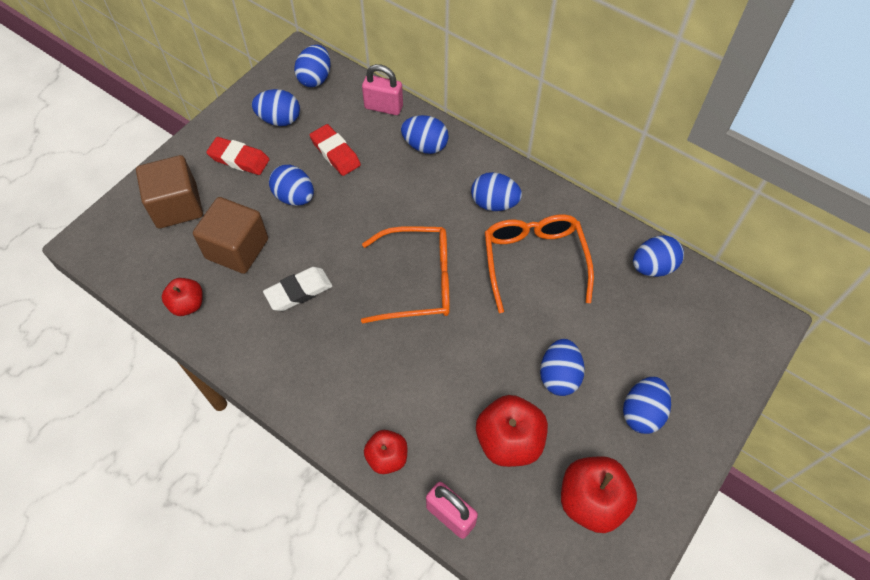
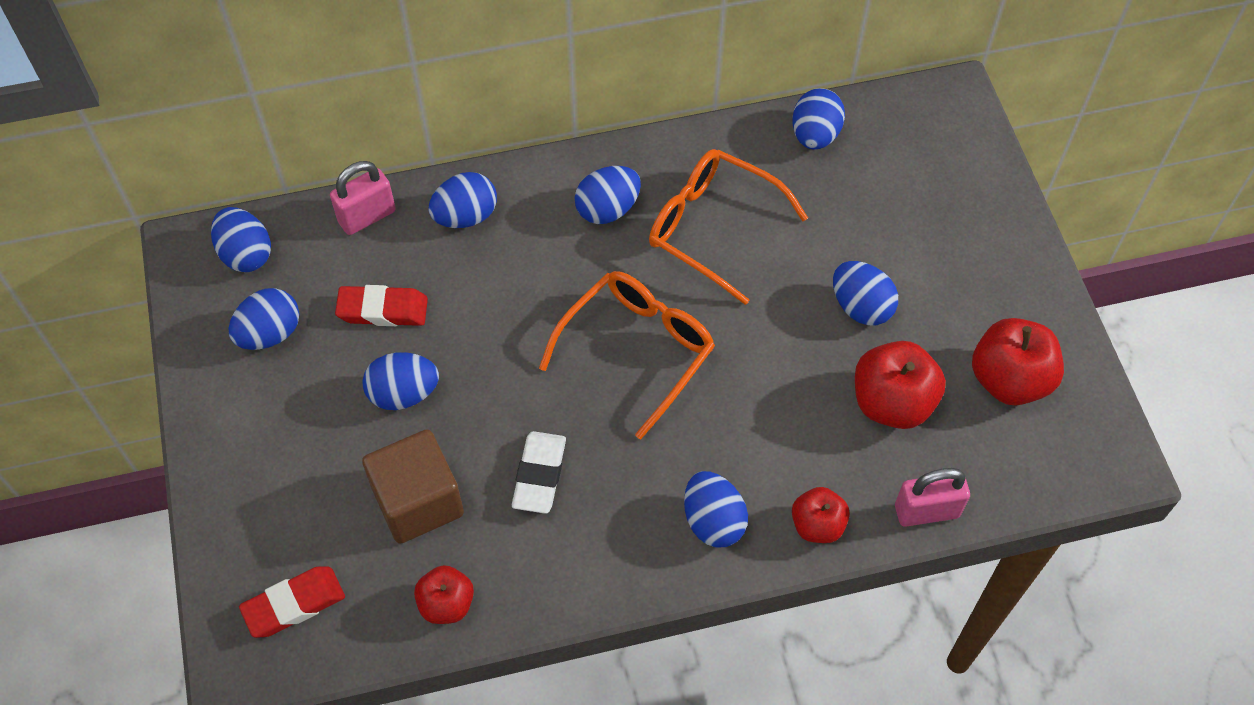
camera: 50 degrees left, 0 degrees up
brown cube [136,155,203,228] -> none
red eraser [206,137,270,175] -> red eraser moved to [239,567,345,638]
blue egg [623,377,671,434] -> blue egg moved to [684,471,748,547]

